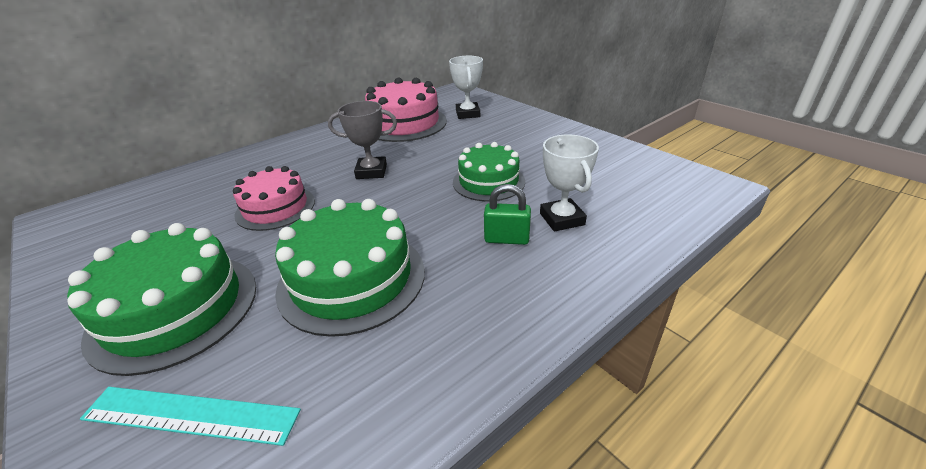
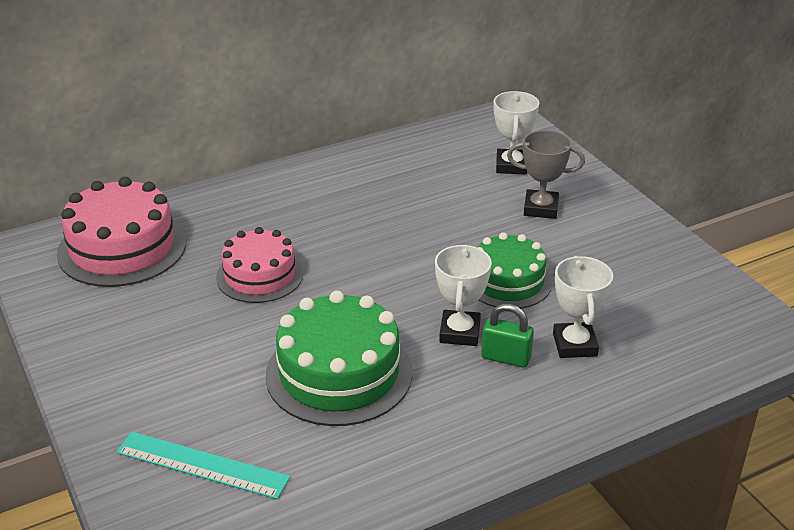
camera: 10 degrees right, 0 degrees up
green cake [67,223,256,376] -> none
grey trophy [328,101,397,179] -> grey trophy moved to [507,130,585,219]
pink cake [365,78,447,142] -> pink cake moved to [57,177,186,287]
none -> white trophy [435,245,492,346]

